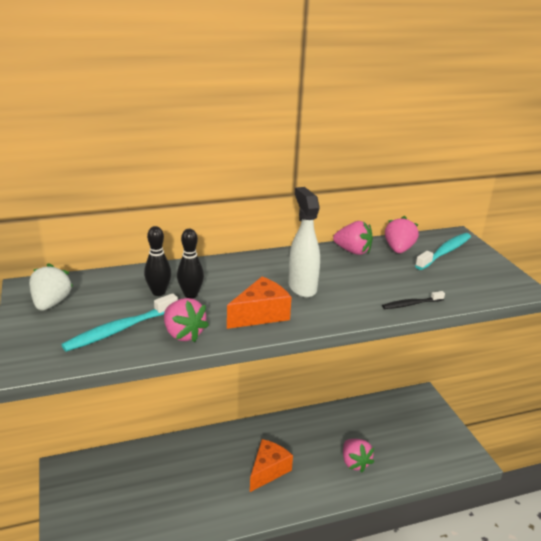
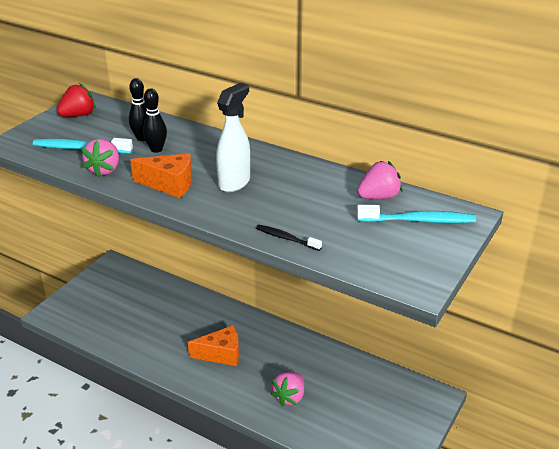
camera: 50 degrees right, 5 degrees up
white strawberry [29,263,73,311] -> red strawberry [57,83,96,117]
pink strawberry [333,221,373,255] -> none

